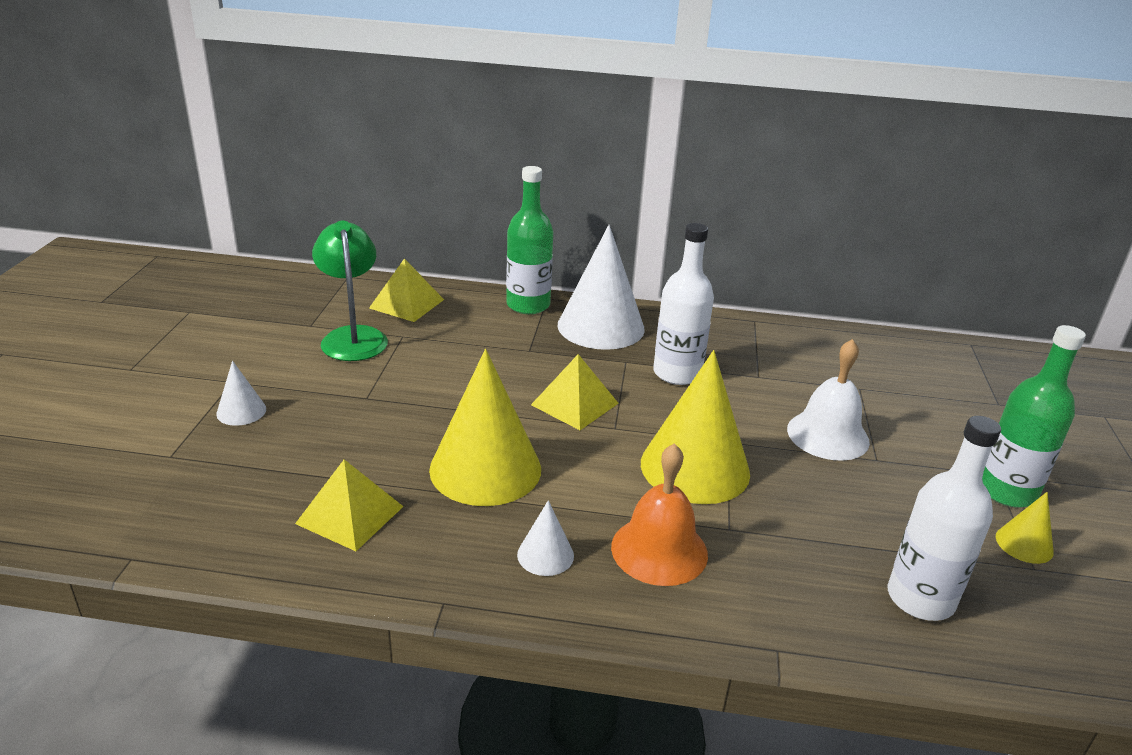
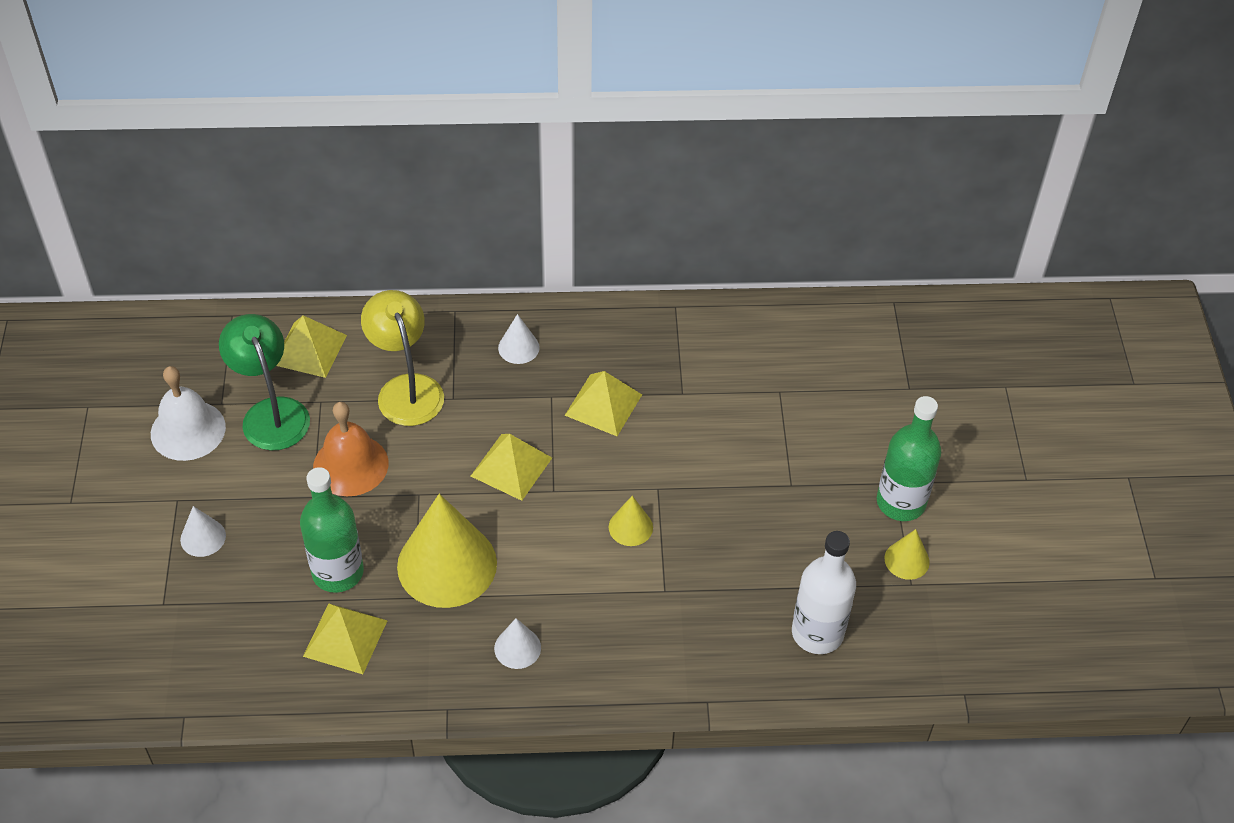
camera: 10 degrees left, 20 degrees up
green bottle [506,166,553,314] -> green bottle moved to [300,467,364,593]
white cone [558,225,645,350] -> white cone [498,314,540,364], size x0.46
orange bell [611,443,708,586] -> orange bell moved to [313,402,389,496]
yellow cone [641,350,750,504] -> yellow cone [609,496,653,546], size x0.46
white bottle [653,223,714,385] -> yellow pyramid [565,371,642,436]
white bell [787,339,870,461] -> white bell moved to [151,366,226,461]
none -> yellow lamp [361,290,444,426]

